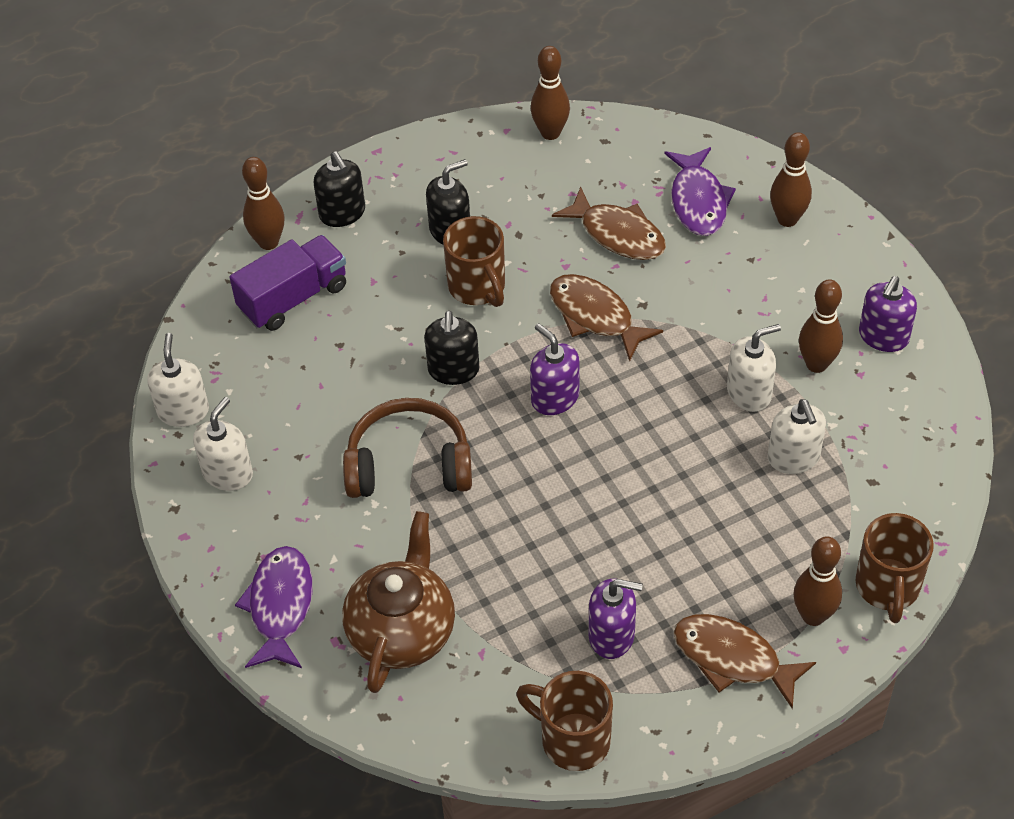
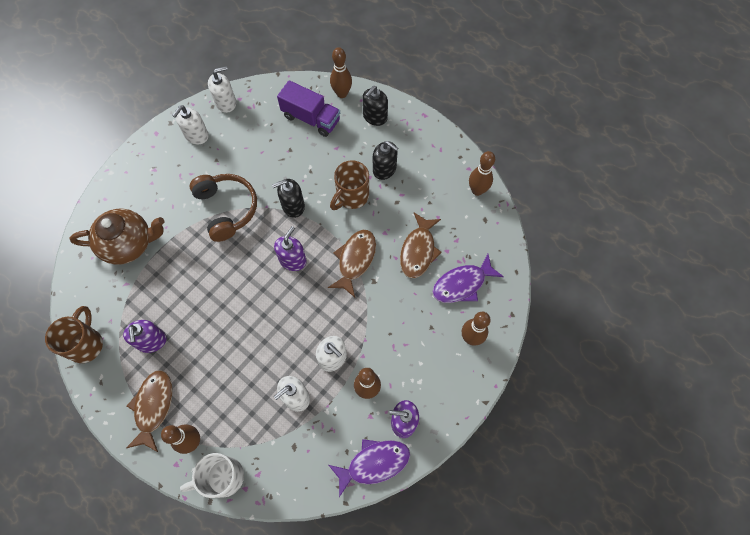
camera: 65 degrees right, 15 degrees up
white soap dispenser [193,397,253,491] -> white soap dispenser turned 120 degrees clockwise [172,105,209,145]
purple fish [235,546,313,668] -> purple fish moved to [329,439,410,497]
brown mug [856,513,934,623] -> white mug [180,453,244,498]

